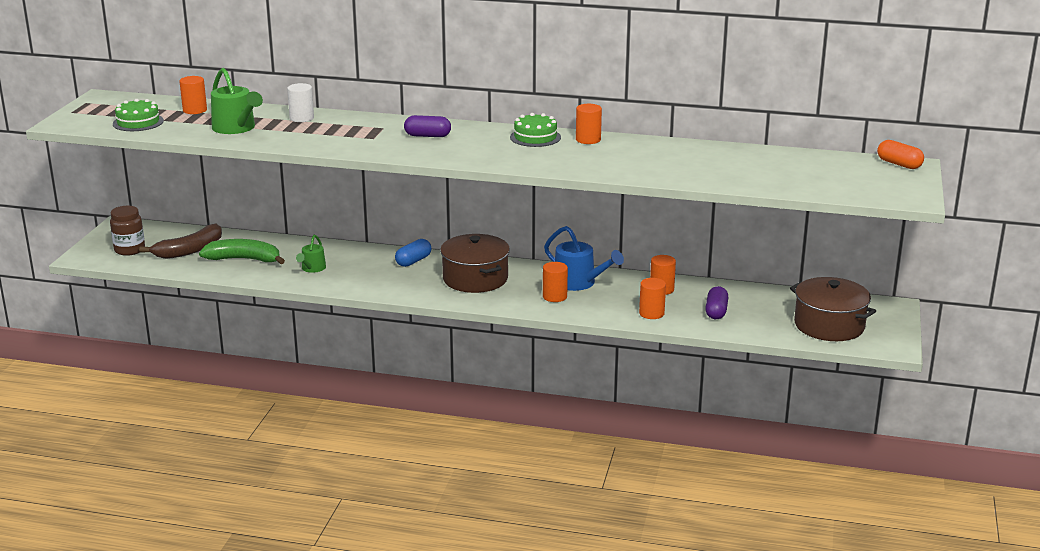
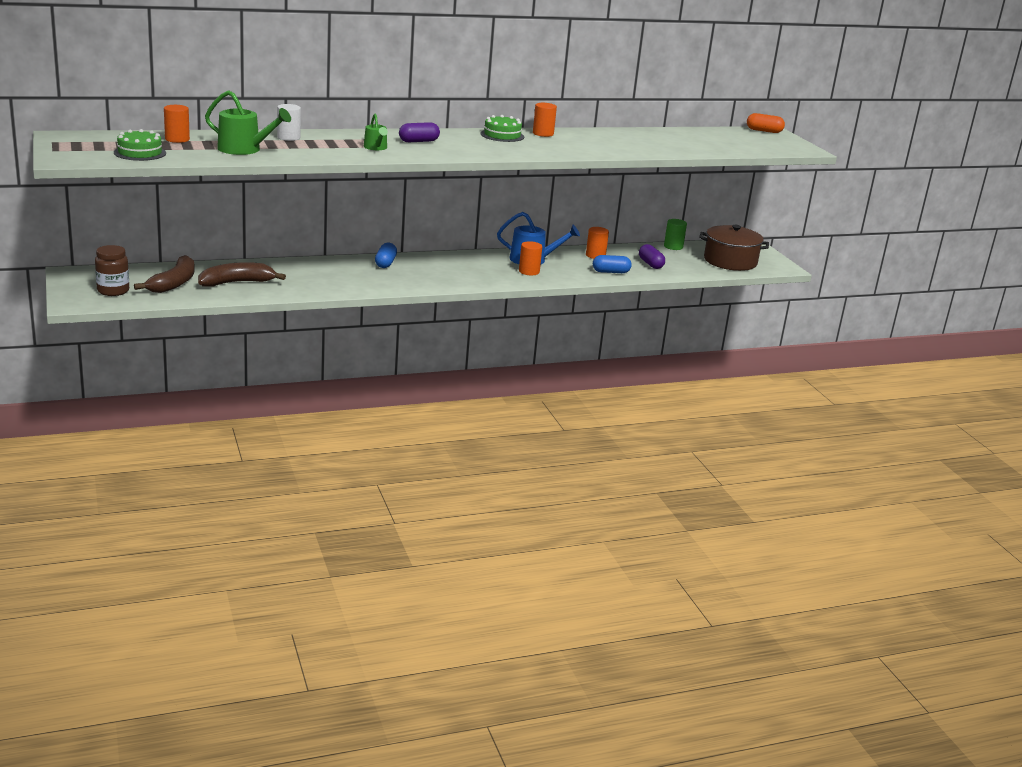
camera: 35 degrees left, 0 degrees up
green banana [199,239,285,264] -> brown banana [198,262,286,287]
green watering can [296,235,326,273] -> green watering can moved to [364,113,388,150]
brown pot [440,234,510,293] -> none
orange cylinder [639,278,666,319] -> blue capsule [593,255,632,273]
none -> green cylinder [664,219,687,250]

